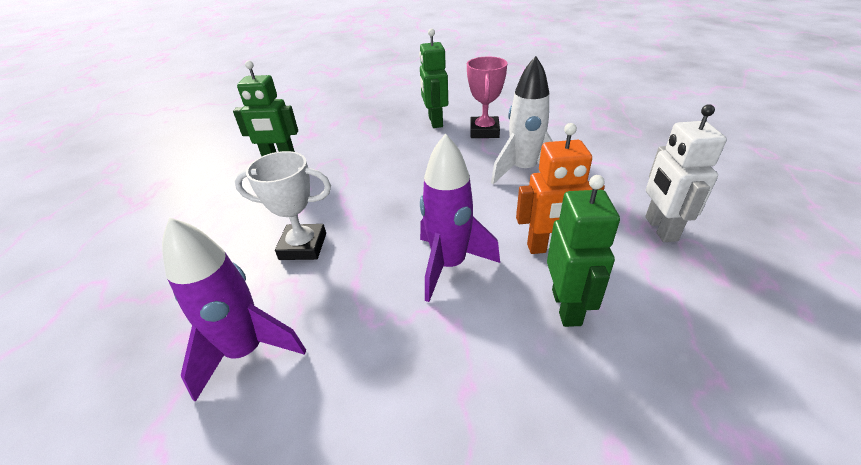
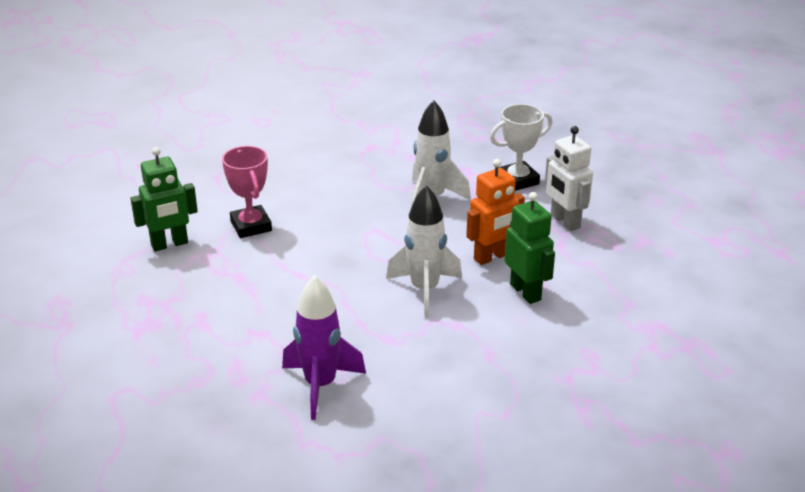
camera: 30 degrees left, 5 degrees down
white trophy [235,151,331,260] -> white trophy moved to [490,104,553,191]
green robot [419,29,448,128] -> none
purple rocket [420,133,500,302] -> white rocket [386,185,462,318]
pink trophy [467,56,507,138] -> pink trophy moved to [222,146,272,238]

